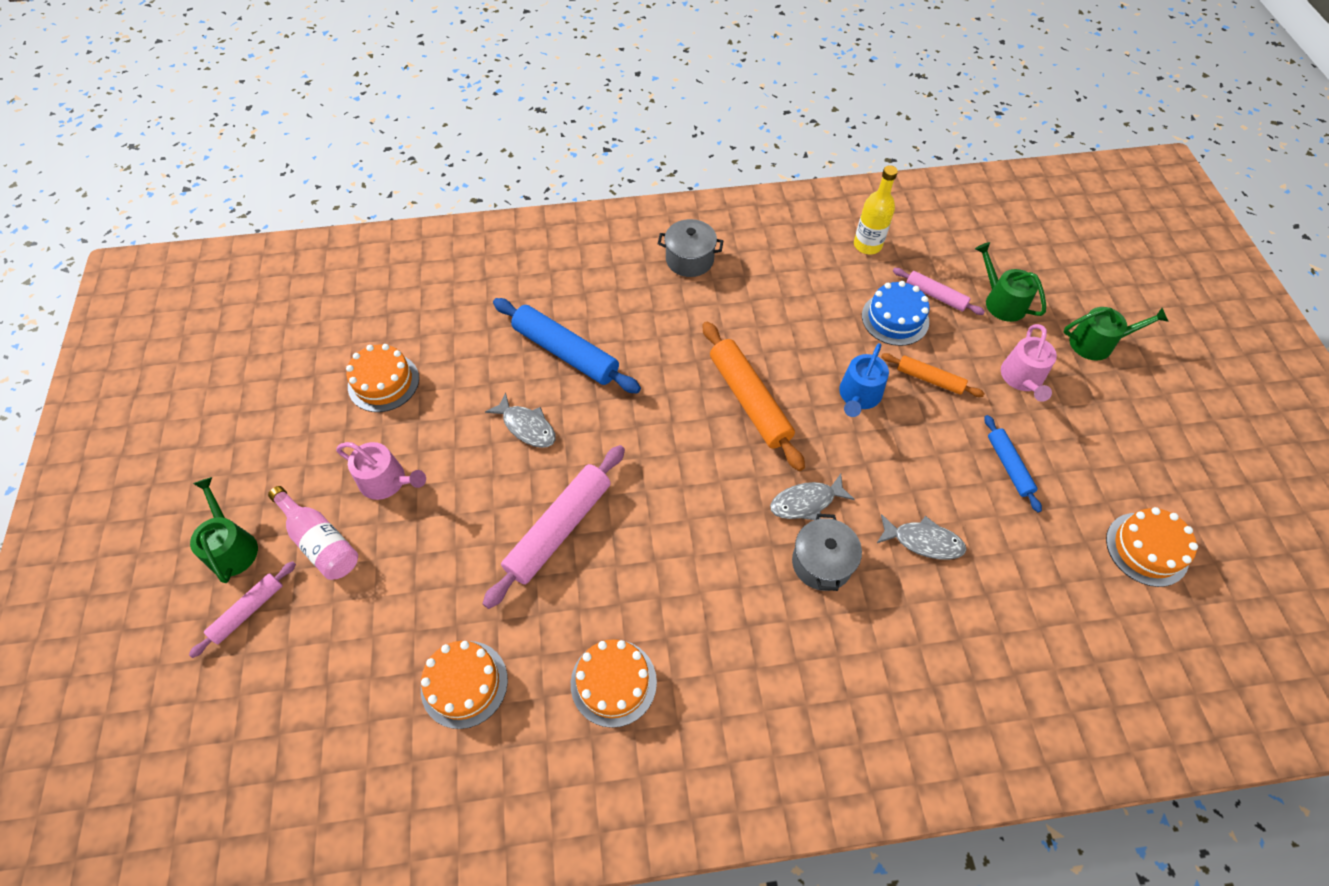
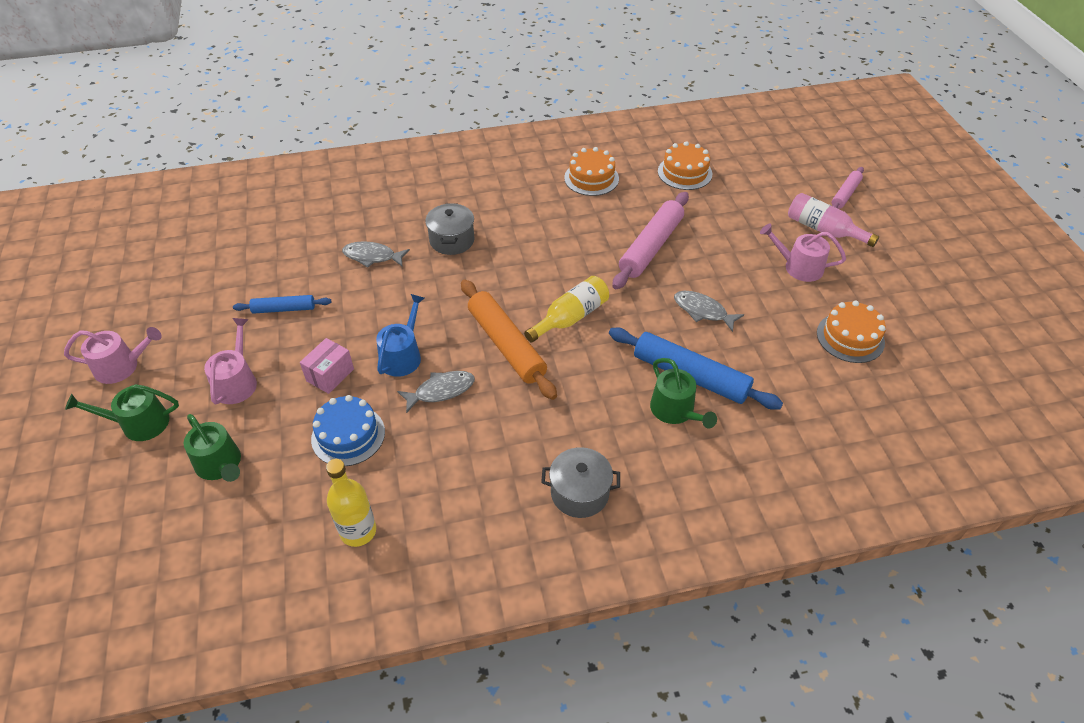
camera: 175 degrees right, 10 degrees down
green watering can [190,477,258,583] -> green watering can moved to [650,358,717,429]
grey fish [770,474,855,520] -> grey fish moved to [397,371,475,413]
orange rolling pin [881,353,985,397] -> pink box [300,338,354,394]
pink rolling pin [893,268,985,315] -> none
blue rolling pin [984,415,1042,512] -> blue rolling pin turned 75 degrees counterclockwise [233,295,331,314]
orange cake [1106,507,1198,587] -> none
none -> pink watering can [64,327,162,384]
none -> yellow bottle [524,276,609,343]

